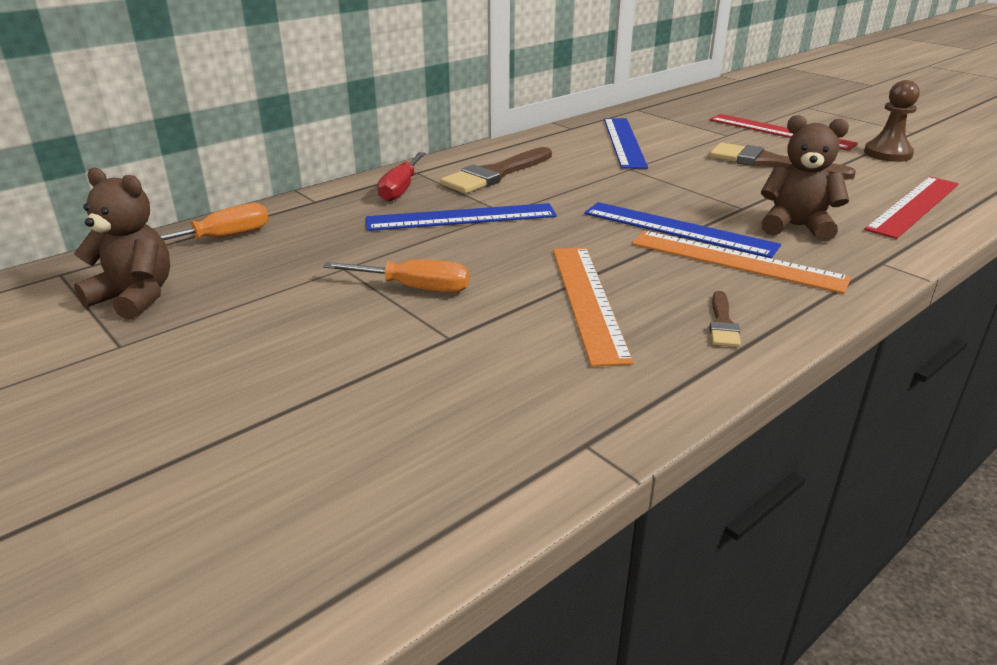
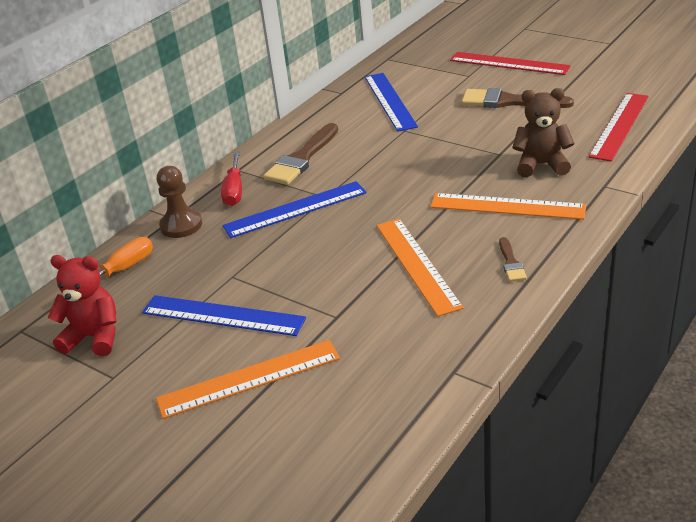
camera: 10 degrees left, 5 degrees up
brown teddy bear [74,168,170,320] -> red teddy bear [48,255,117,356]
orange screwdriver [323,259,469,293] -> none
blue ruler [584,202,781,258] -> blue ruler moved to [142,295,306,336]
brown pawn [864,80,920,162] -> brown pawn moved to [157,166,202,238]
none -> orange ruler [156,340,340,419]

